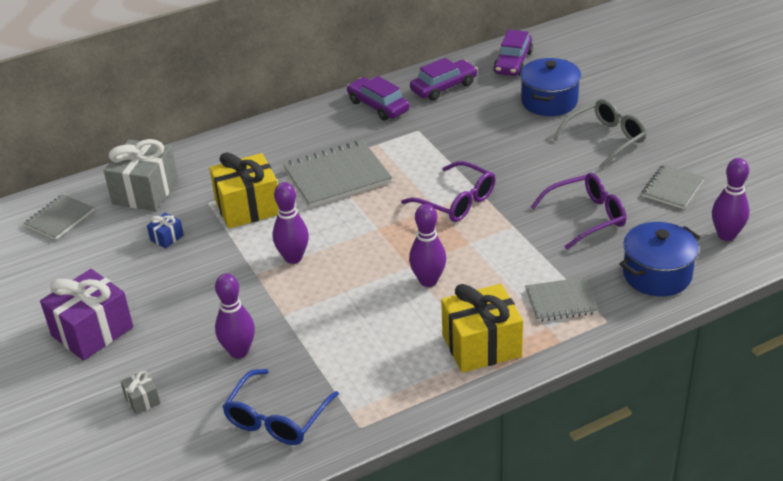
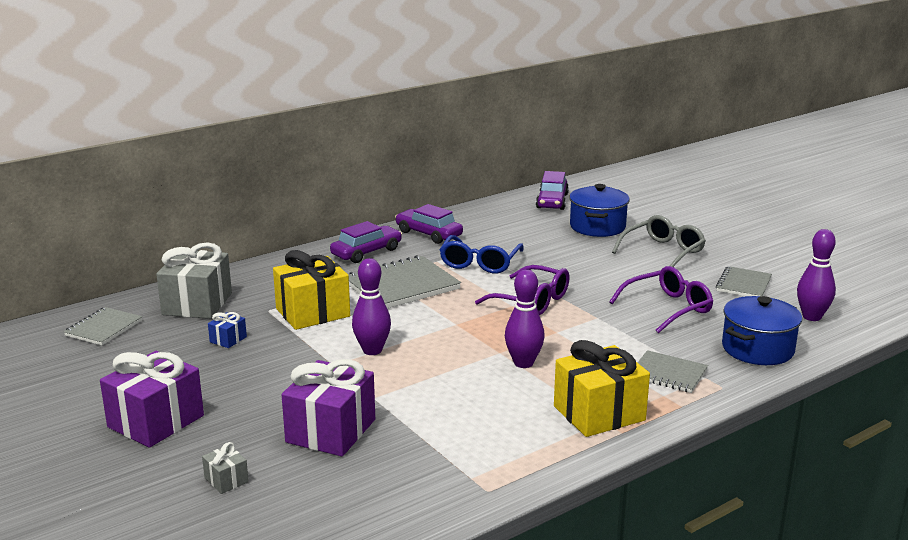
camera: 10 degrees left, 15 degrees down
purple bowling pin [215,273,255,358] -> purple gift [282,359,375,457]
blue glasses [222,369,339,445] -> blue glasses moved to [440,235,523,273]
purple car [410,58,478,101] -> purple car moved to [330,221,402,263]
grey notebook [525,277,597,322] -> grey notebook turned 45 degrees clockwise [638,350,708,393]

